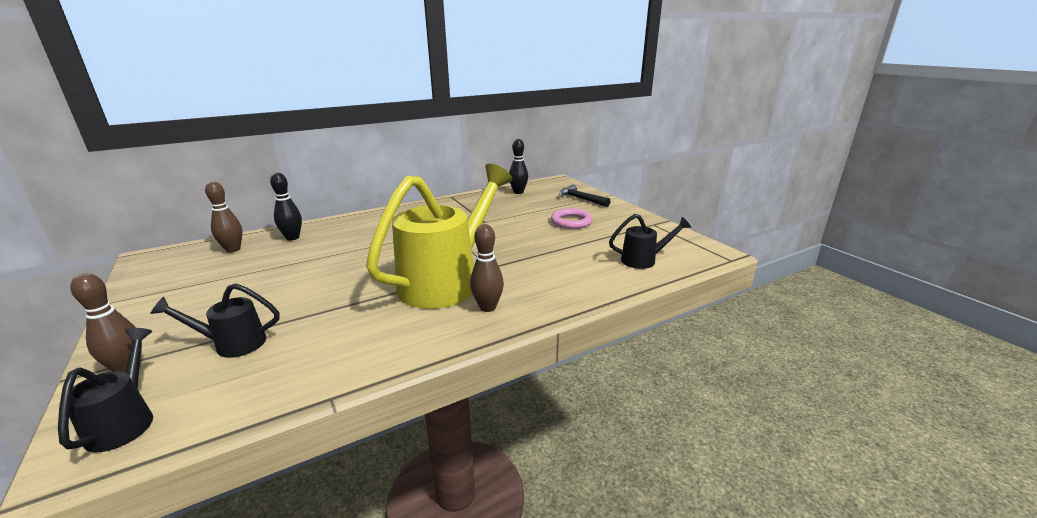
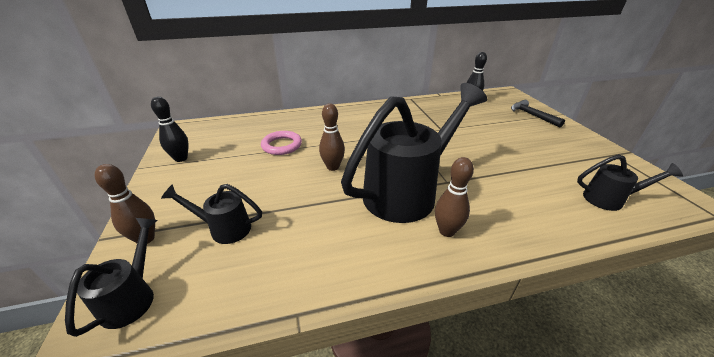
camera: 15 degrees right, 10 degrees up
brown bowling pin [205,181,242,253] -> brown bowling pin moved to [319,103,345,171]
black bowling pin [270,173,302,241] -> black bowling pin moved to [151,97,189,162]
yellow watering can [366,164,513,309] -> black watering can [341,83,487,223]
pink ring [551,208,592,229] -> pink ring moved to [261,131,302,155]

